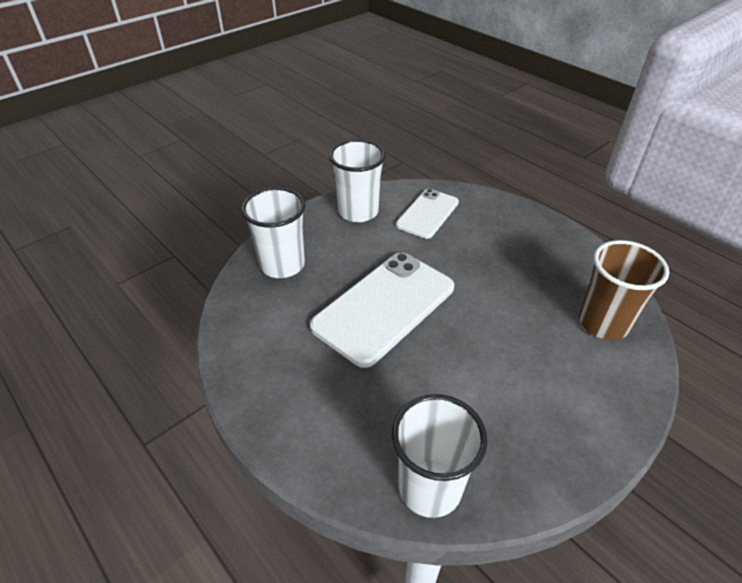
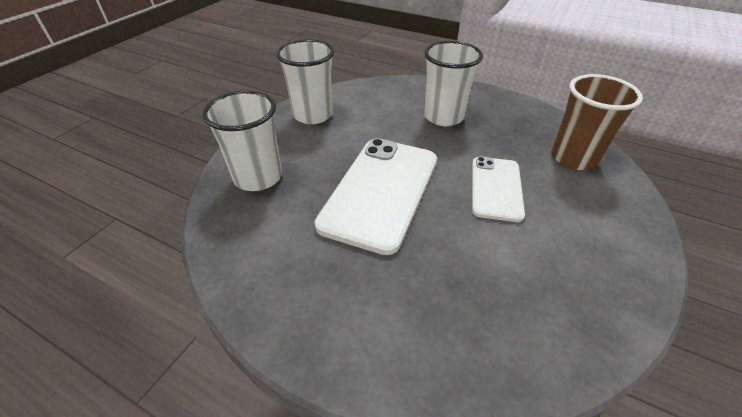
camera: 20 degrees left, 0 degrees up
white cup [392,394,488,518] -> white cup moved to [424,41,483,126]
white phone [396,189,459,239] -> white phone moved to [472,157,525,222]

